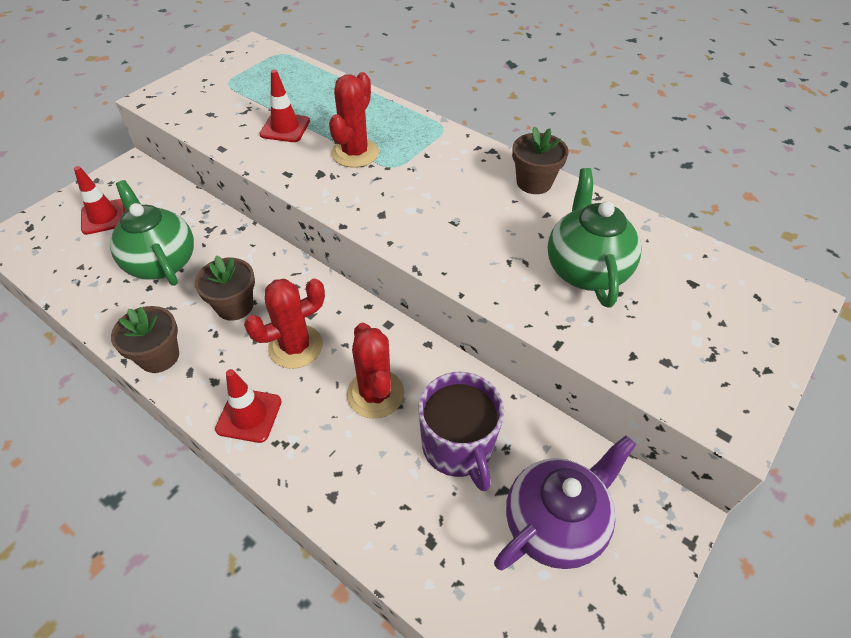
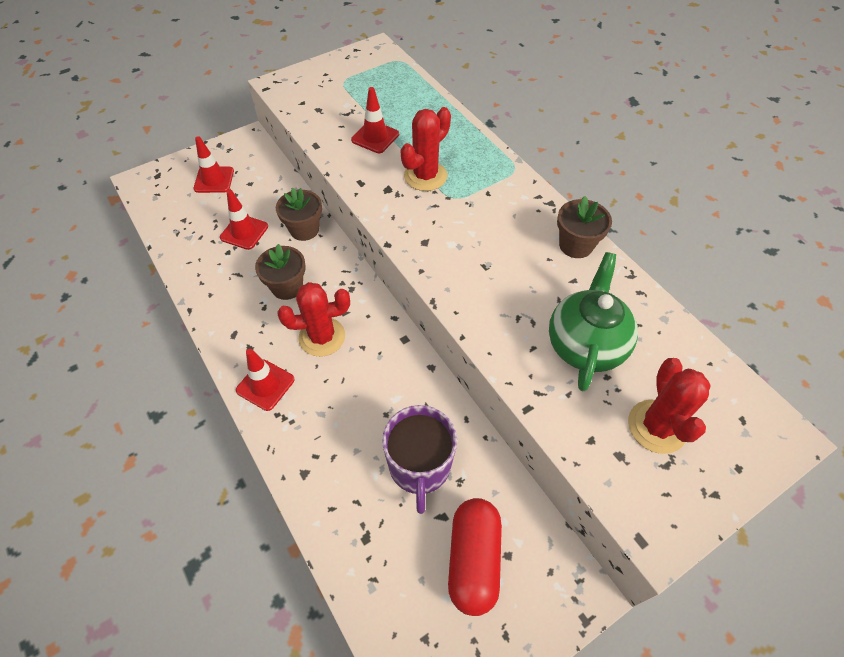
camera: 20 degrees right, 5 degrees up
green teapot [110,180,194,286] -> red traffic cone [220,190,268,250]
brown flower pot [111,306,179,373] -> brown flower pot moved to [276,187,322,241]
red cactus [347,322,404,419] -> red cactus moved to [628,358,711,454]
purple teapot [494,435,636,571] -> red capsule [448,498,502,616]

